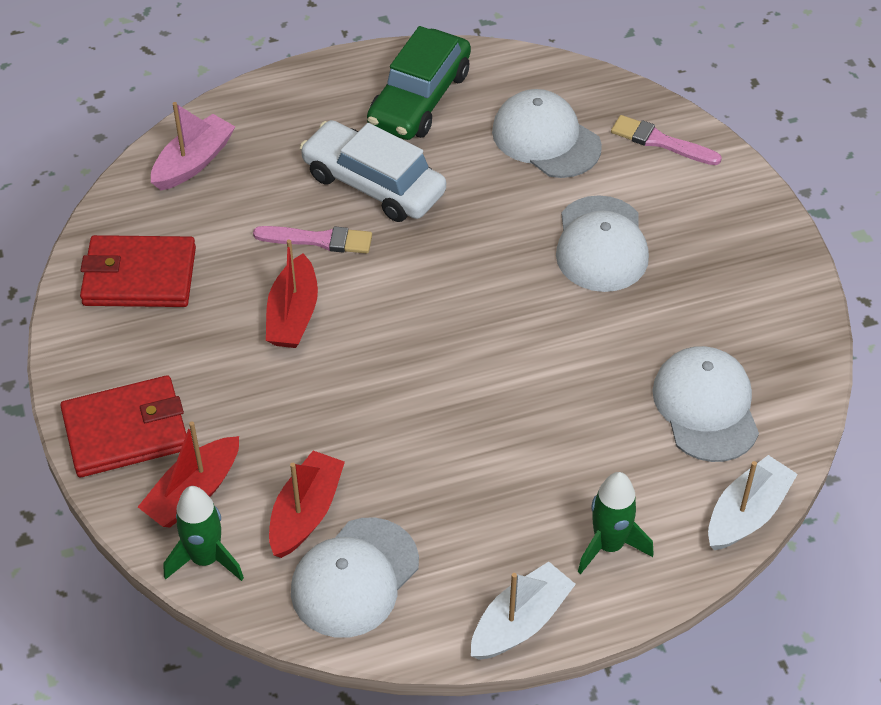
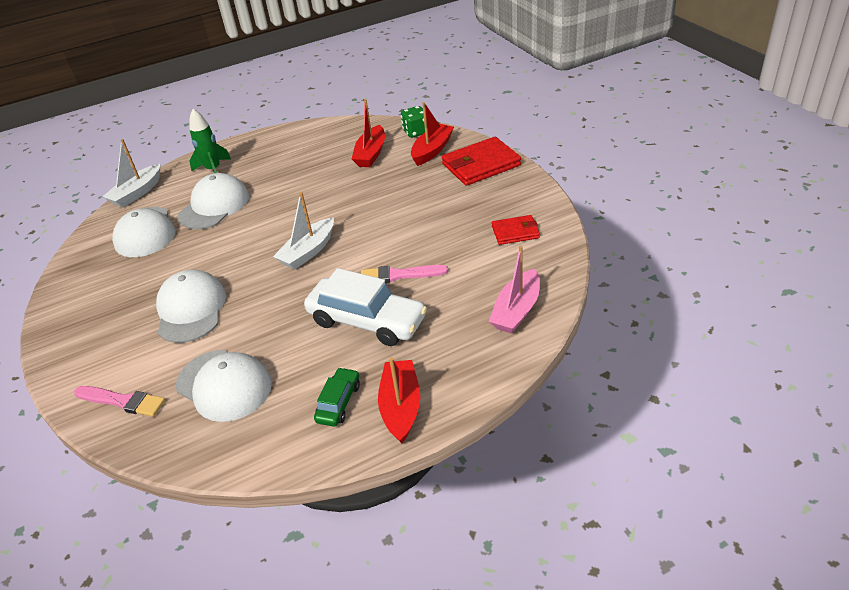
camera: 175 degrees right, 10 degrees down
red wallet [80,235,196,307] -> red wallet [492,215,540,245], size x0.57
green rocket [164,486,244,581] -> green dice [401,106,425,138]
red boat [266,239,318,348] -> red boat moved to [378,357,420,443]
white cap [291,517,419,638] -> white cap moved to [178,173,249,229]
green car [367,26,471,140] -> green car [314,367,360,427], size x0.51
white boat [471,562,576,660] -> white boat moved to [273,192,334,269]

